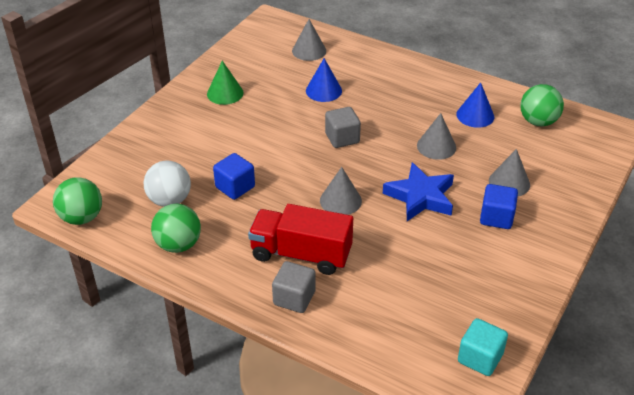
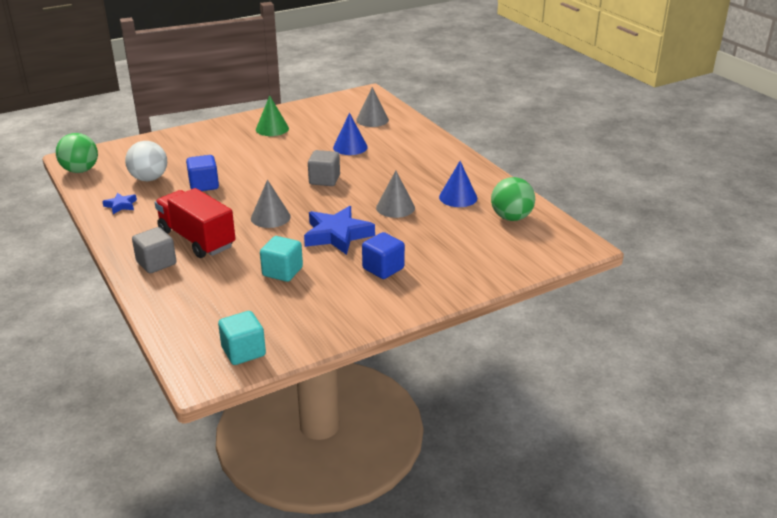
camera: 30 degrees right, 10 degrees down
green ball [151,204,201,253] -> blue star [102,193,137,214]
grey cone [489,149,530,196] -> none
none -> turquoise cube [260,236,303,282]

